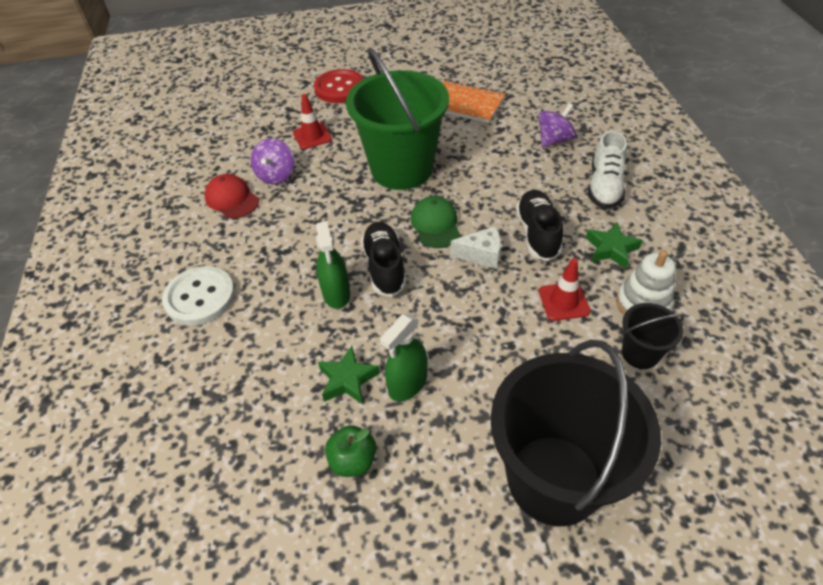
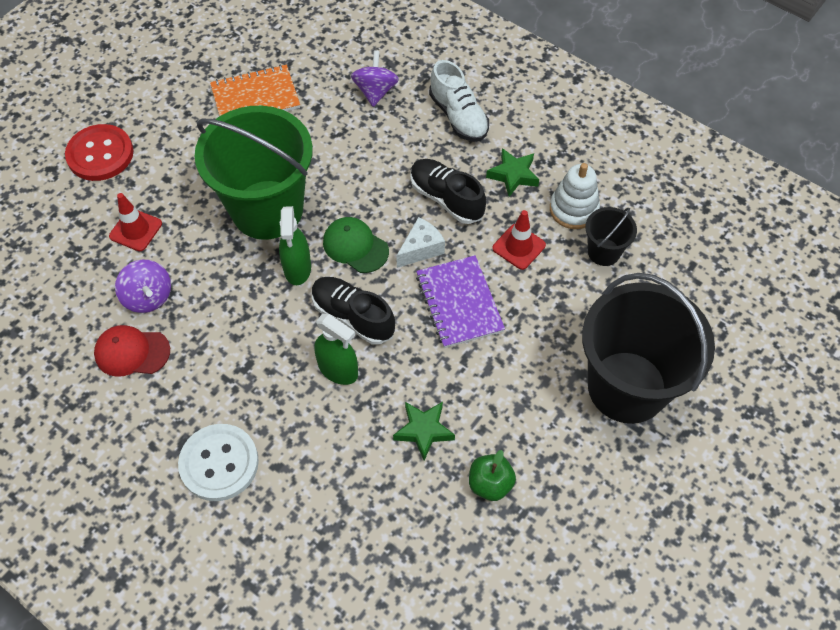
camera: 45 degrees left, 10 degrees up
green spray bottle [380,314,427,402] -> green spray bottle moved to [279,206,311,285]
none -> purple notebook [416,255,505,348]

